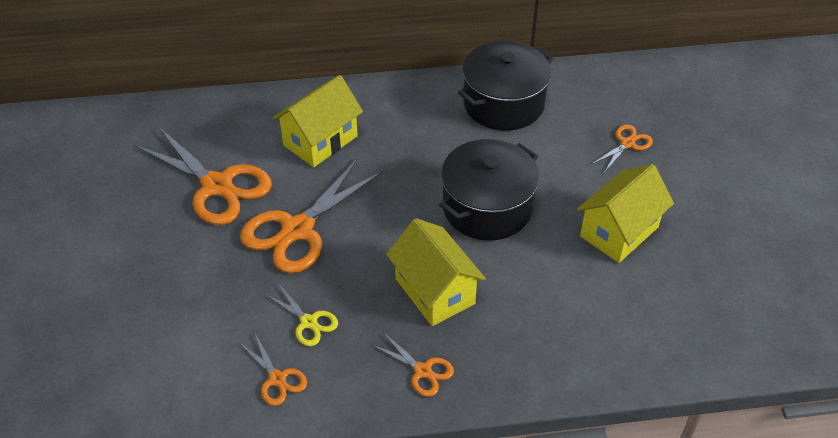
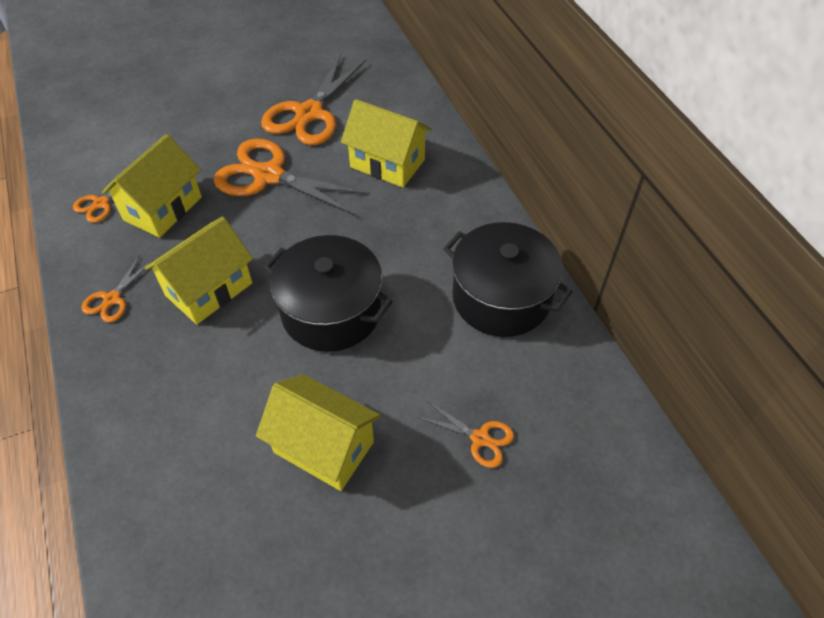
camera: 75 degrees right, 5 degrees up
yellow scissors [265,283,338,346] -> yellow house [102,134,202,238]

